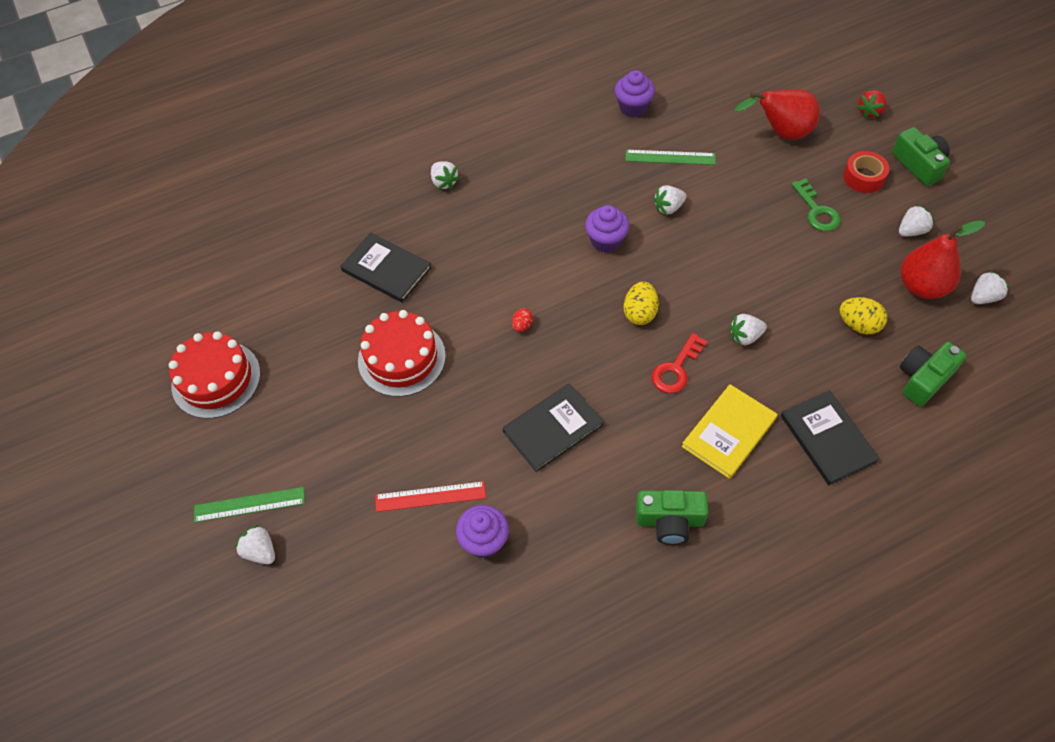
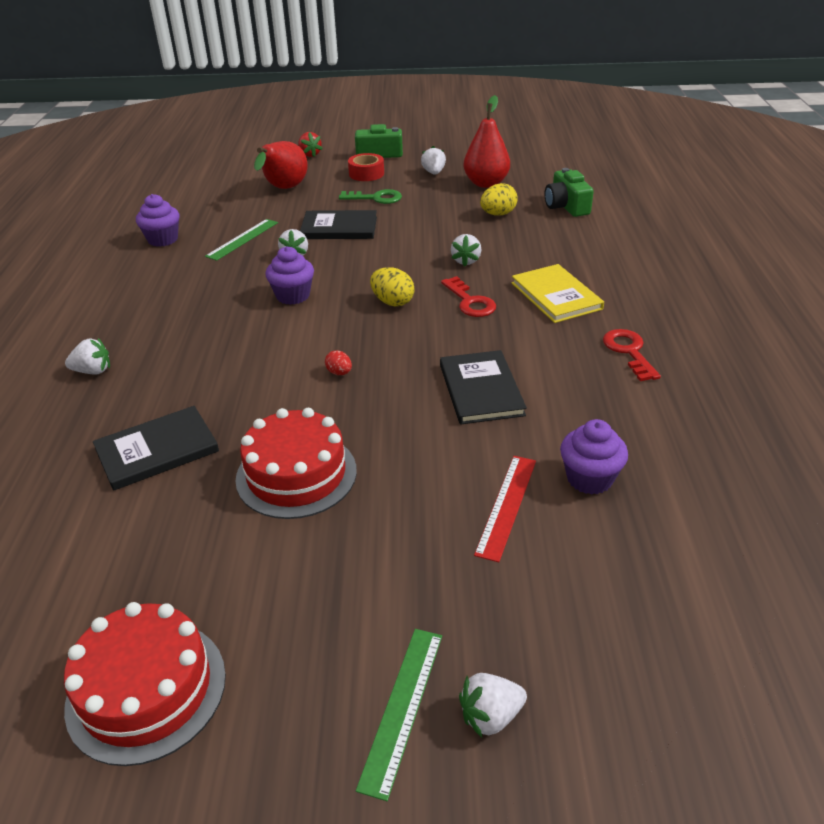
camera: 65 degrees left, 20 degrees down
green camera [636,490,708,545] -> red key [603,329,661,381]
black book [781,390,880,485] -> black book moved to [300,210,377,239]
white strawberry [971,270,1010,304] -> none

